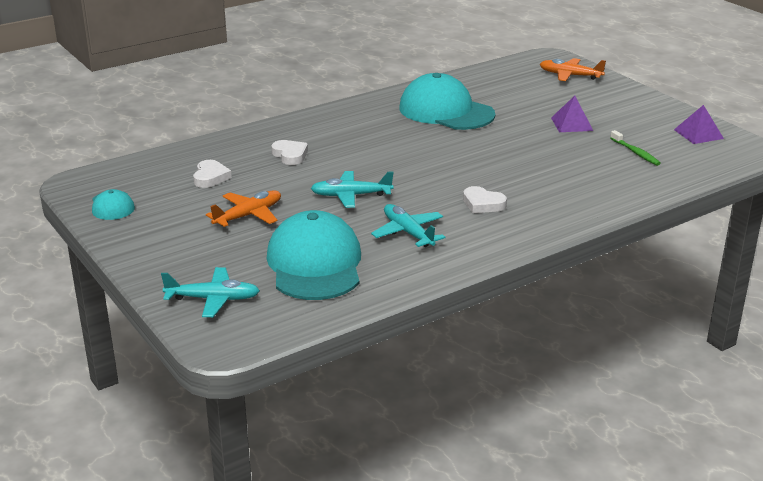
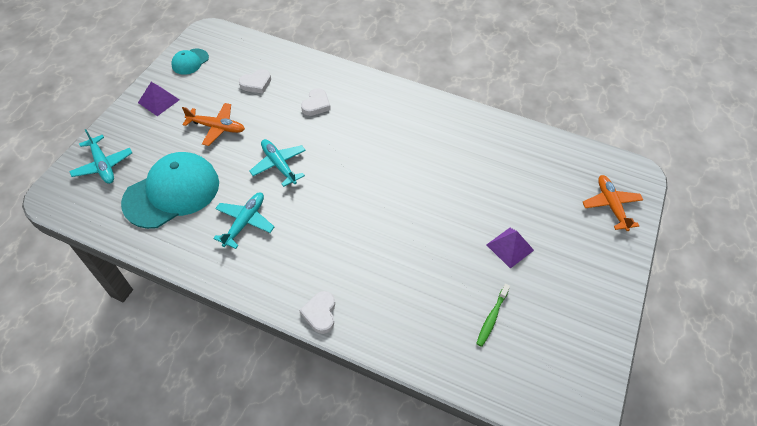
camera: 55 degrees right, 25 degrees up
turquoise cap [399,73,495,130] -> none
white heart [463,186,507,213] -> white heart moved to [299,291,335,334]
purple pyramid [674,105,724,144] -> purple pyramid moved to [138,82,179,116]

